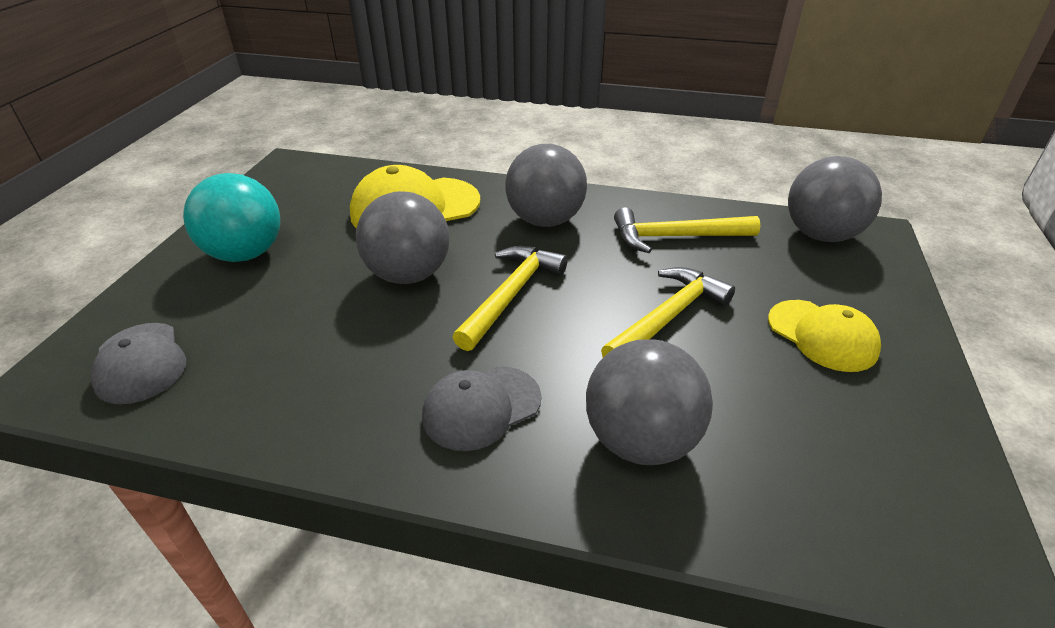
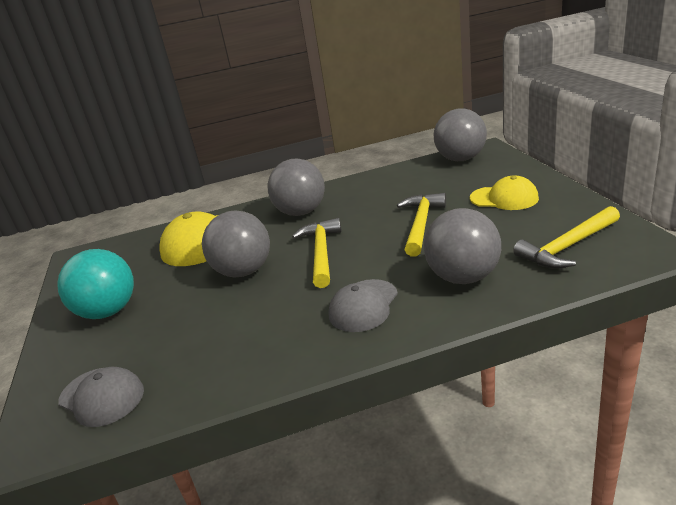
camera: 25 degrees left, 10 degrees down
yellow hammer [614,207,760,253] -> yellow hammer moved to [513,206,620,269]

